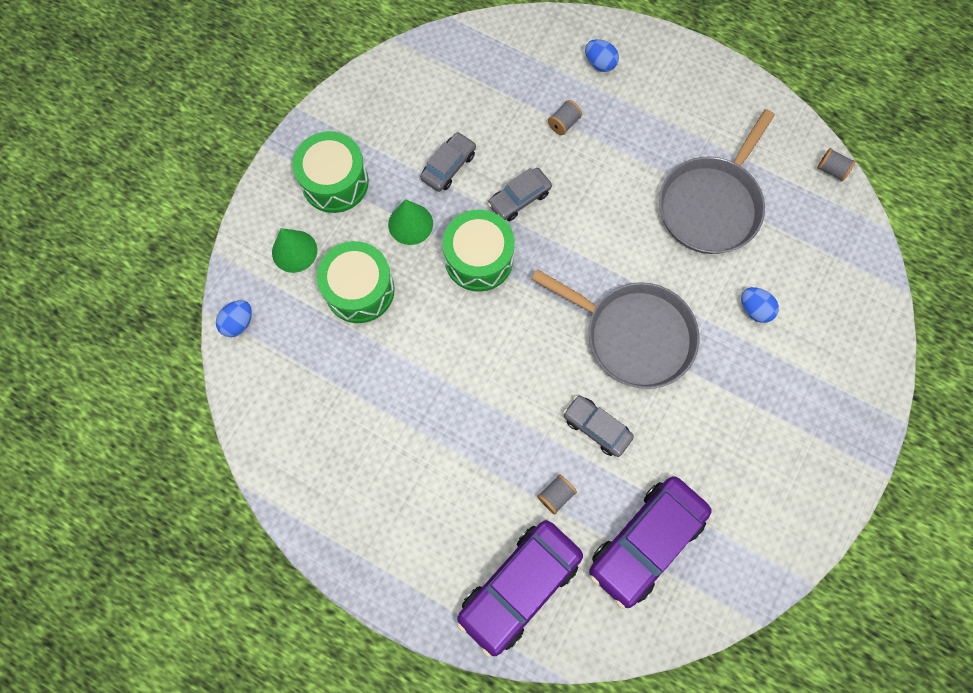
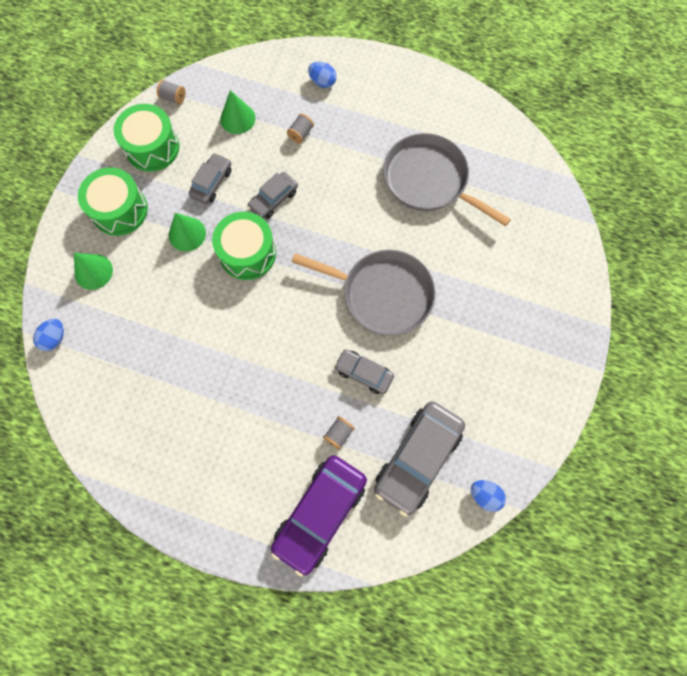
camera: 10 degrees left, 0 degrees up
green drum [316,241,395,323] -> green drum moved to [114,104,179,172]
purple car [589,476,712,609] -> grey car [374,401,465,517]
grey pan [659,109,775,254] -> grey pan turned 105 degrees clockwise [383,133,511,226]
blue egg [741,287,779,323] -> blue egg moved to [471,480,506,512]
grey spool [817,148,856,181] -> grey spool moved to [157,80,185,105]
none -> green cone [220,90,256,134]

